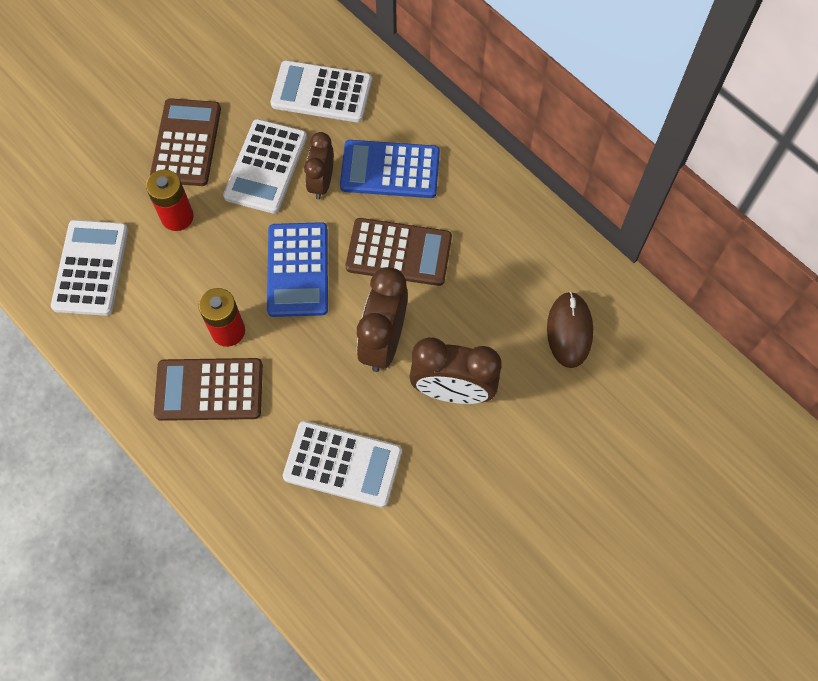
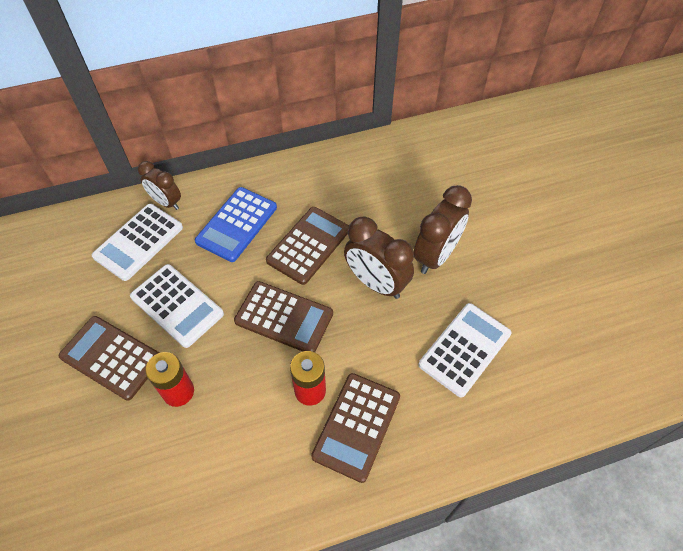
camera: 65 degrees left, 10 degrees down
white calculator [51,220,128,316] -> none
blue calculator [267,222,328,317] -> brown calculator [234,281,333,352]
brown clock [304,132,334,200] -> brown clock moved to [138,161,181,210]
brown mouse [547,292,593,368] -> none

